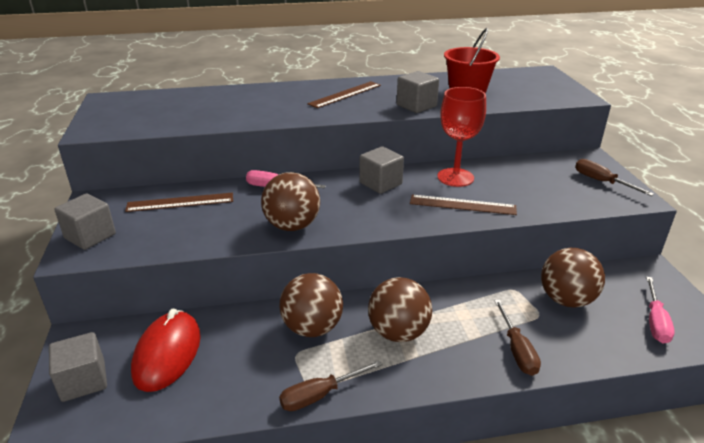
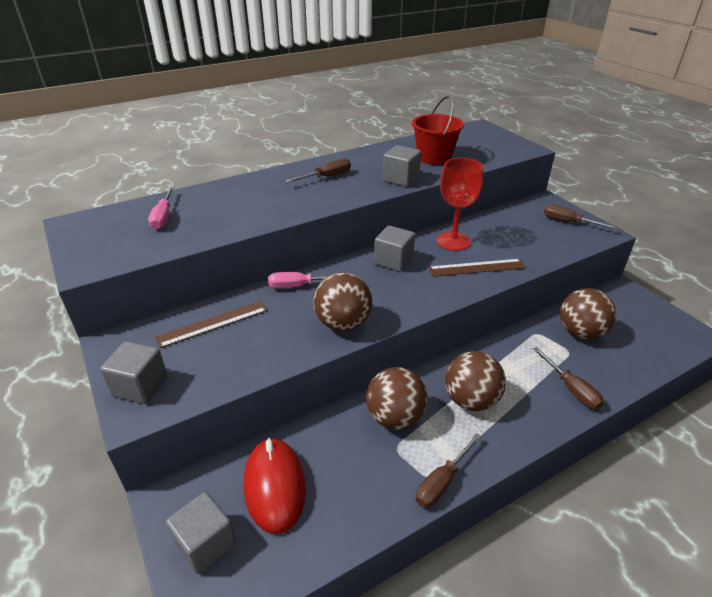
camera: 20 degrees left, 5 degrees up
brown ruler [307,81,381,108] -> brown screwdriver [285,158,351,183]
pink screwdriver [646,277,675,343] -> pink screwdriver moved to [148,186,174,230]

